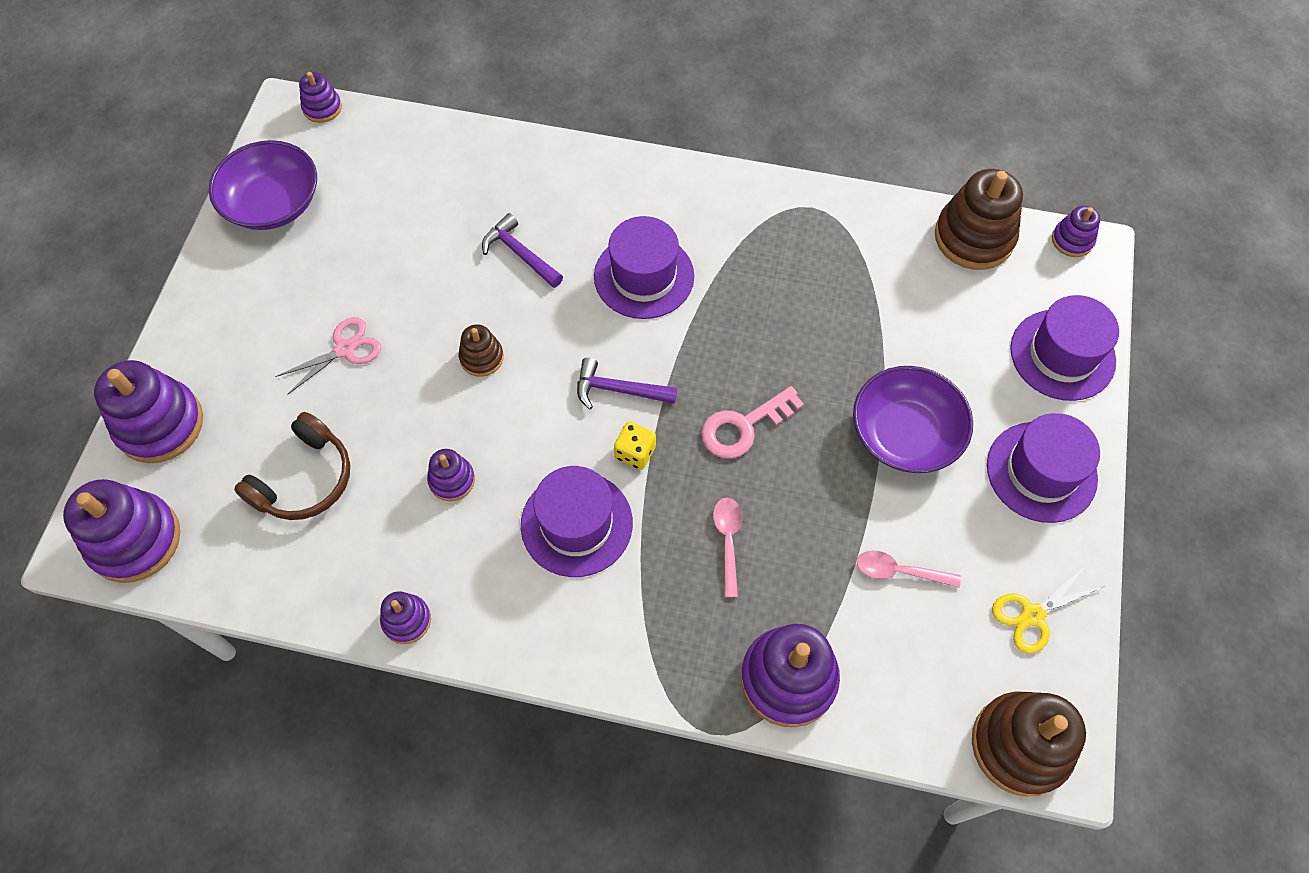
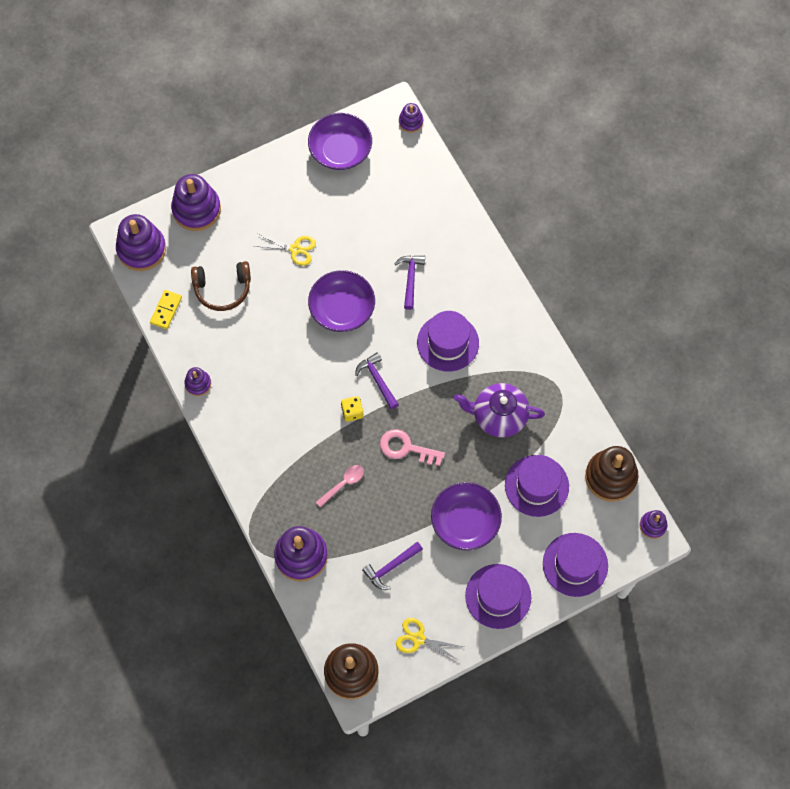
camera: 50 degrees right, 5 degrees up
pink scissors [275,317,381,395] -> yellow scissors [254,234,316,266]
purple stacking toy [427,449,475,501] -> none
brown stacking toy [459,324,504,377] -> purple bowl [308,270,375,332]
purple hat [521,466,633,577] -> purple hat moved to [505,455,569,517]
pink spoon [857,551,961,588] -> purple hammer [362,542,423,590]
none -> yellow domino [150,290,182,329]
none -> purple teapot [454,383,545,437]

